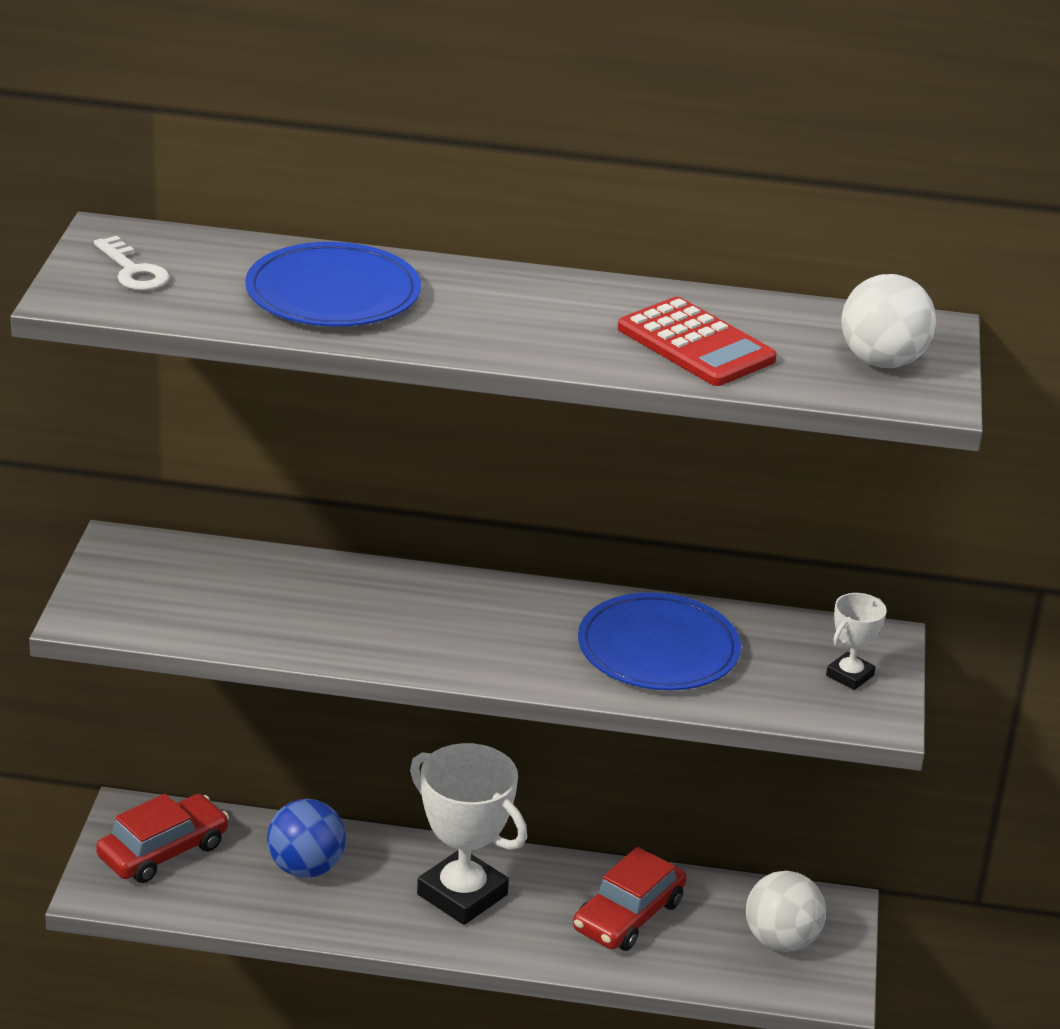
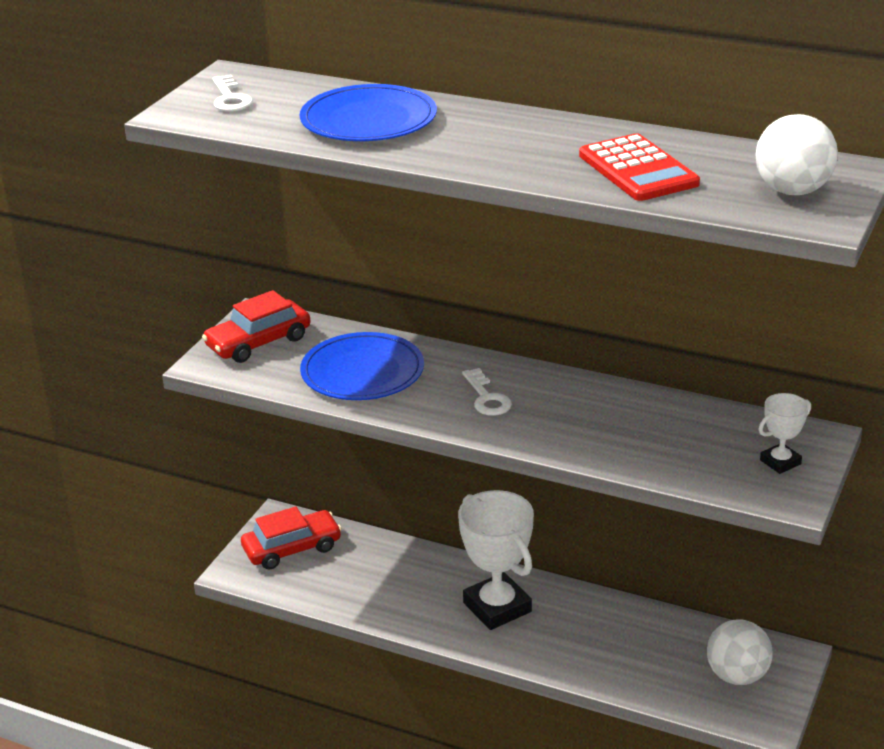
camera: 20 degrees right, 0 degrees up
blue ball [267,799,346,878] -> none
red car [573,847,687,951] -> red car moved to [202,290,310,363]
blue plate [578,592,741,690] -> blue plate moved to [300,332,424,400]
none -> white key [462,368,512,416]

